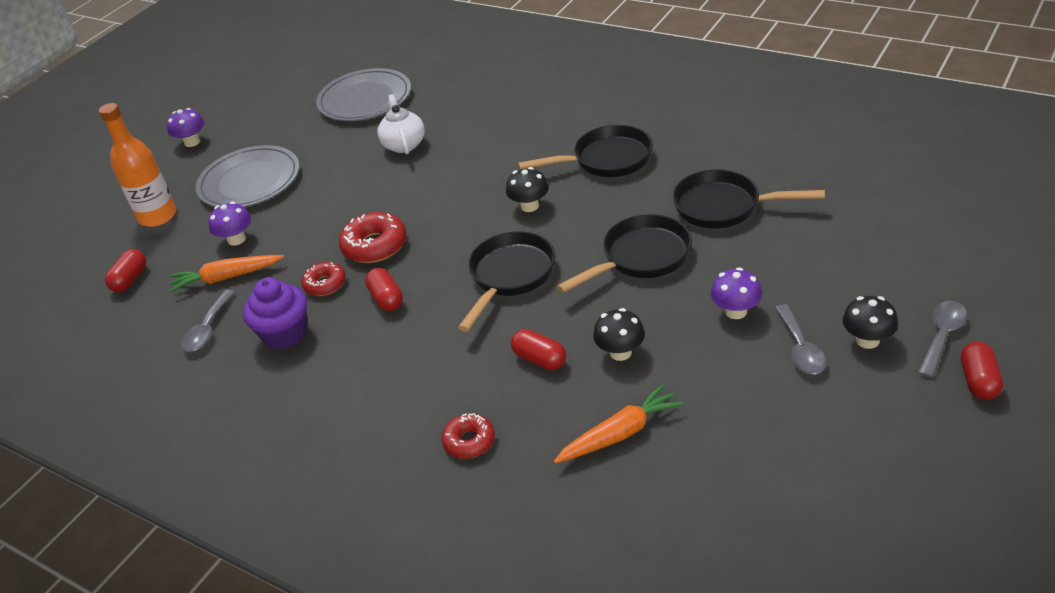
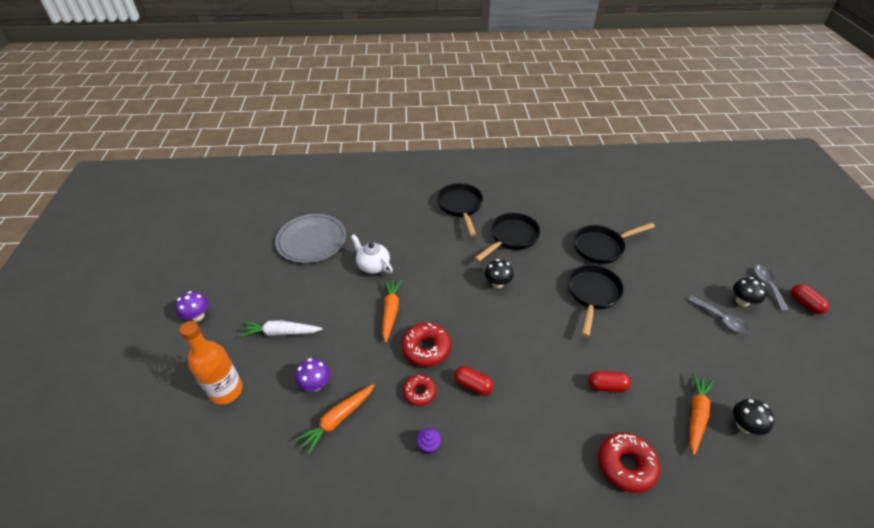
camera: 40 degrees left, 5 degrees up
red capsule [105,249,146,292] -> none
grey spoon [181,290,235,352] -> none
grey plate [195,145,299,207] -> white carrot [239,320,323,337]
purple cupcake [243,277,307,350] -> purple cupcake [417,428,441,454], size x0.49
red donut [442,413,495,459] -> red donut [598,433,660,493], size x1.58
black pan [458,232,555,332] -> black pan moved to [437,183,483,236]
black mushroom [593,308,645,361] -> black mushroom moved to [733,399,774,435]
purple mushroom [711,267,762,319] -> none
none -> orange carrot [382,279,402,343]

